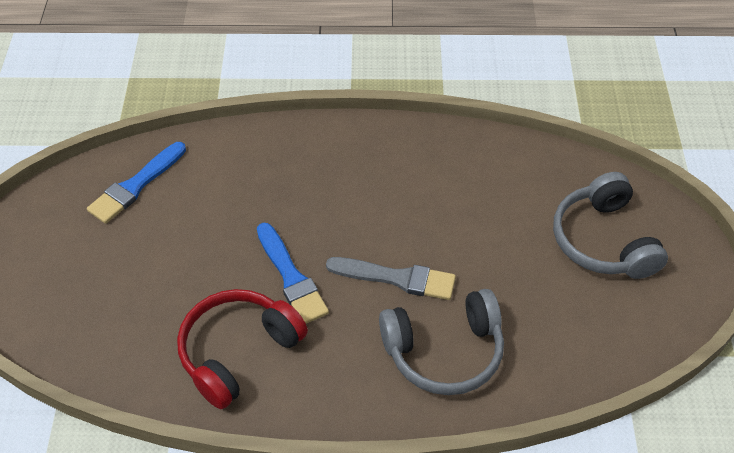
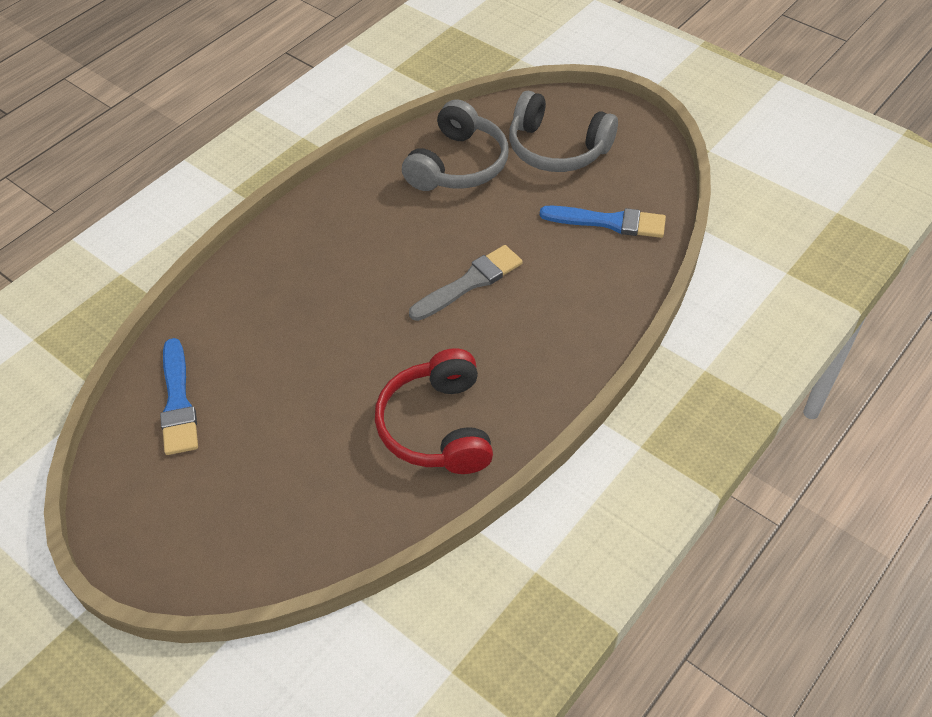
camera: 50 degrees left, 0 degrees up
blue brush [257,223,329,324] -> blue brush moved to [540,206,666,238]
grey headphones [379,289,504,395] -> grey headphones moved to [402,99,509,191]

